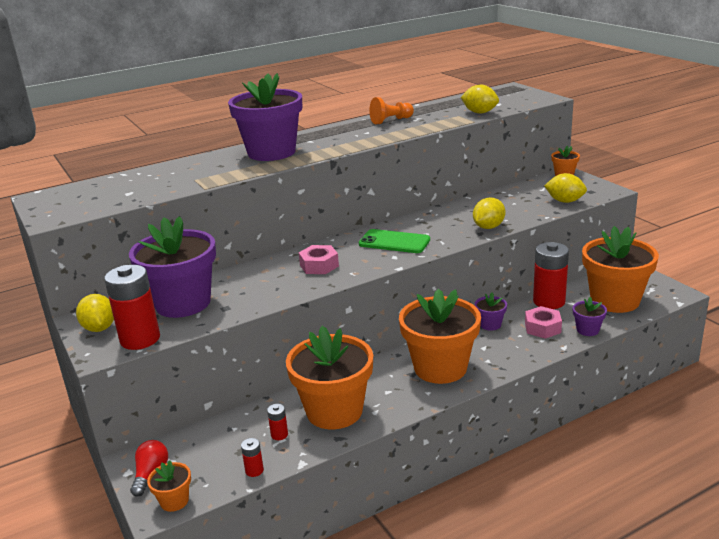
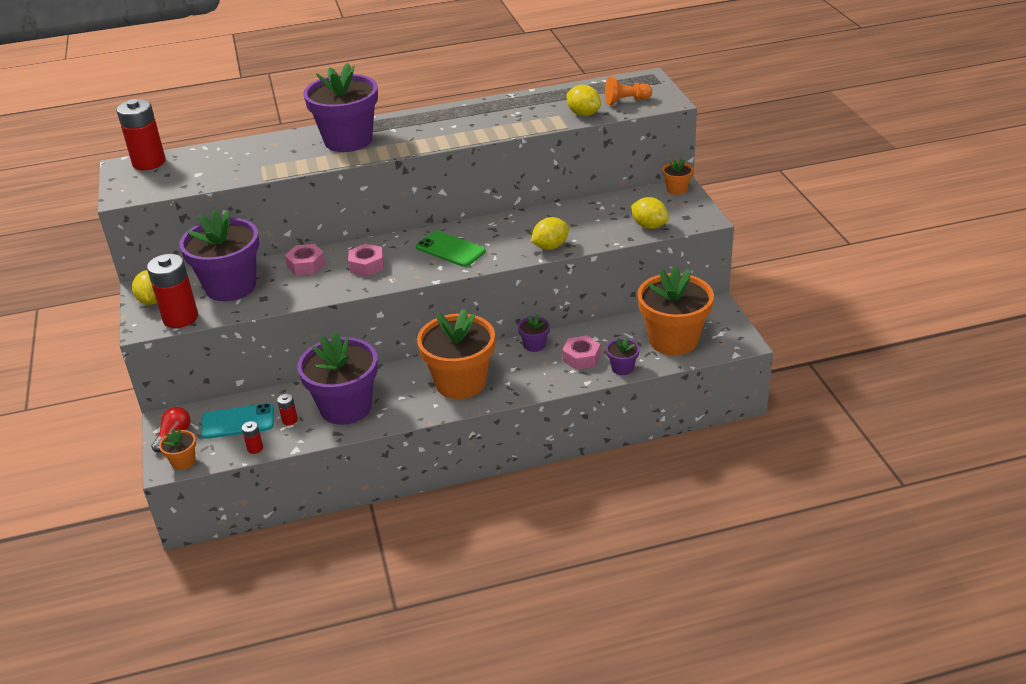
camera: 15 degrees right, 10 degrees up
orange flower pot [286,326,373,429] -> purple flower pot [297,331,378,425]
orange pawn [369,97,414,124] -> orange pawn moved to [605,76,652,105]
red battery [533,242,569,309] -> red battery moved to [117,99,166,170]
none -> turquoise phone [201,403,274,439]
none -> pink nut [285,244,326,276]

